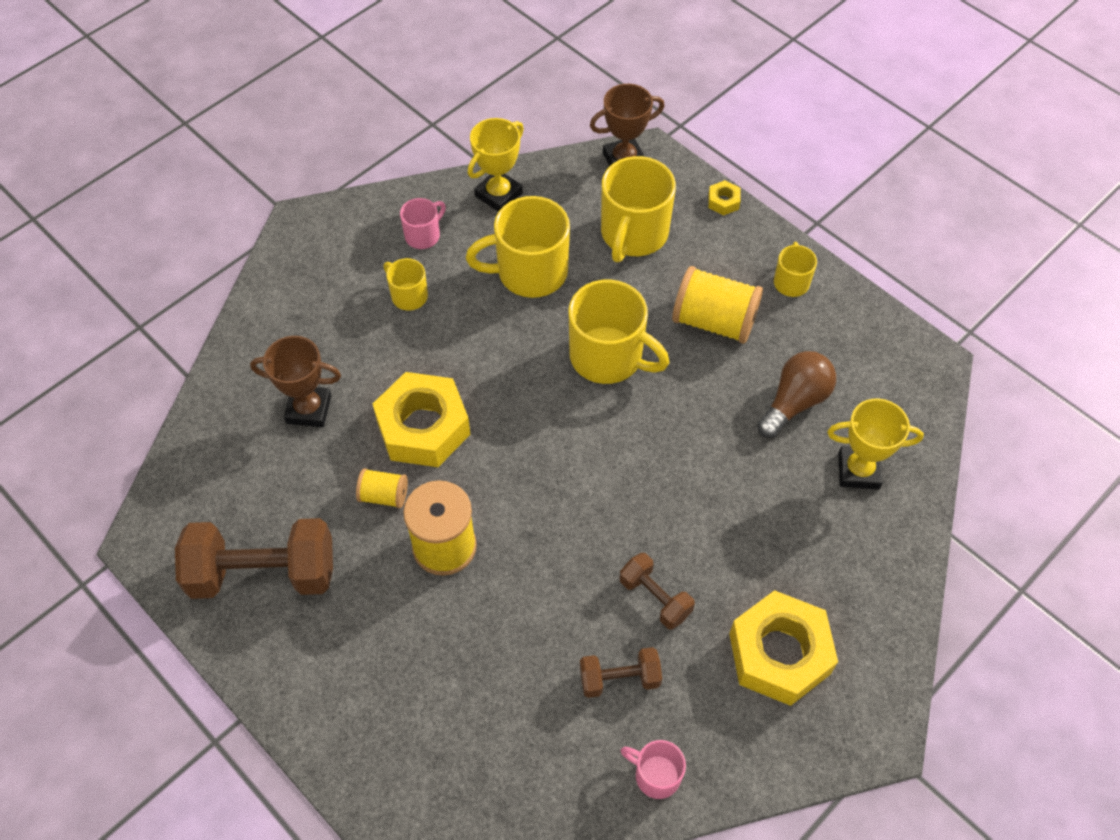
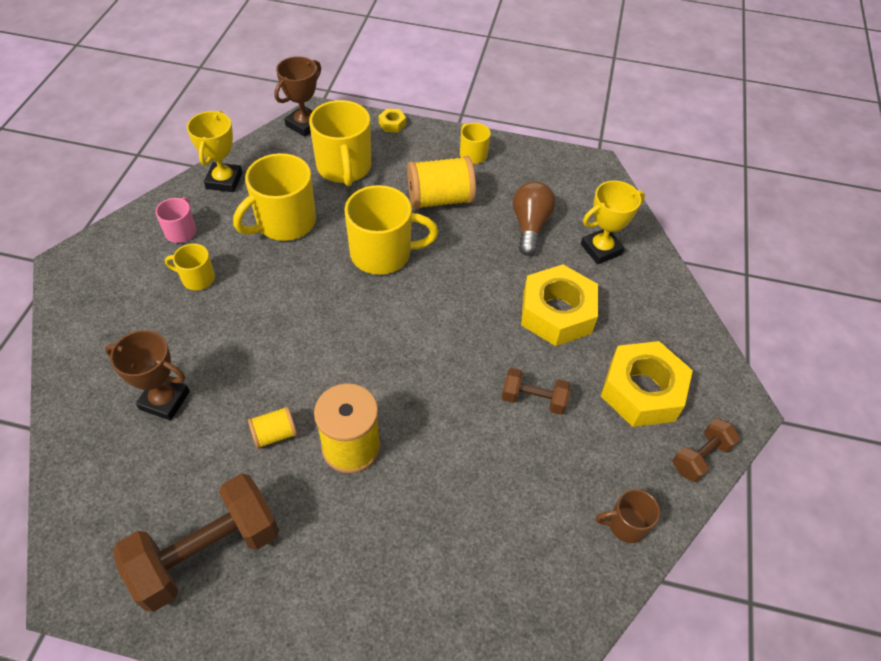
camera: 35 degrees left, 5 degrees down
brown trophy [250,336,341,427] -> brown trophy turned 45 degrees clockwise [105,330,190,421]
yellow nut [373,372,471,467] -> yellow nut moved to [521,264,598,346]
brown dumbbell [580,647,662,698] -> brown dumbbell moved to [673,418,740,482]
pink mug [621,740,686,799] -> brown mug [596,489,660,543]

